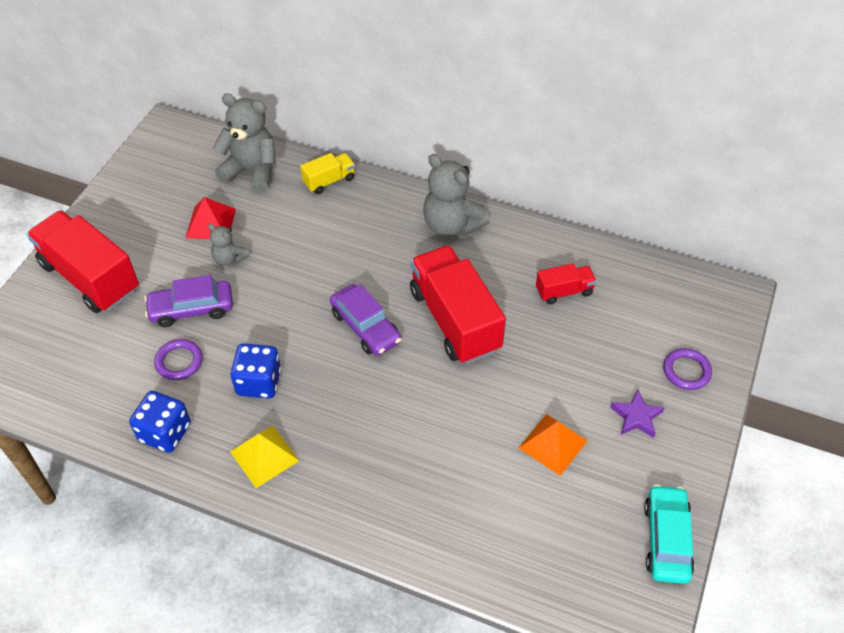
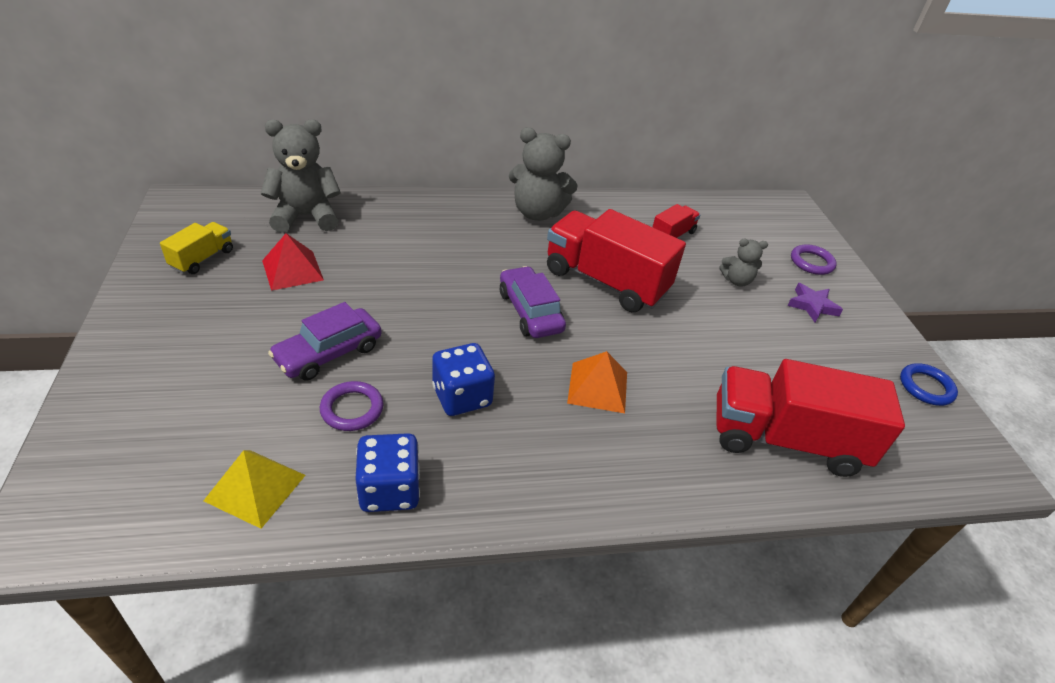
camera: 35 degrees left, 10 degrees down
red truck [27,210,139,313] -> red truck moved to [717,359,905,477]
grey teddy bear [208,224,250,266] -> grey teddy bear moved to [719,239,768,287]
yellow pyramid [230,426,300,488] -> yellow pyramid moved to [203,450,306,529]
yellow truck [300,153,355,194] -> yellow truck moved to [160,222,233,274]
purple car [330,284,401,356] -> purple car turned 135 degrees counterclockwise [500,266,566,338]
orange pyramid [519,414,588,476] -> orange pyramid moved to [567,351,627,413]
turquoise car [644,484,695,584] -> blue ring [900,363,958,406]

